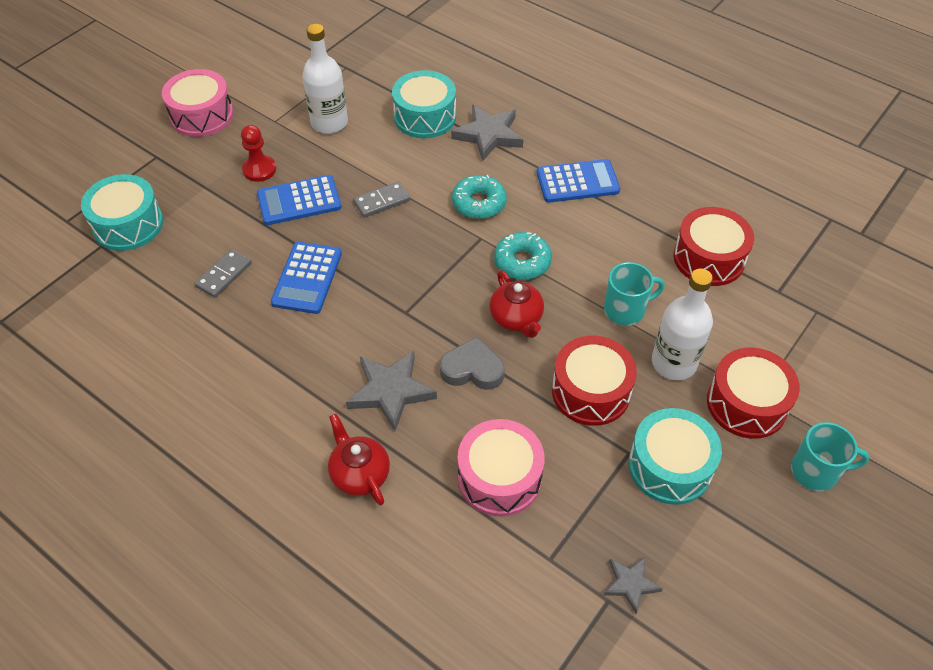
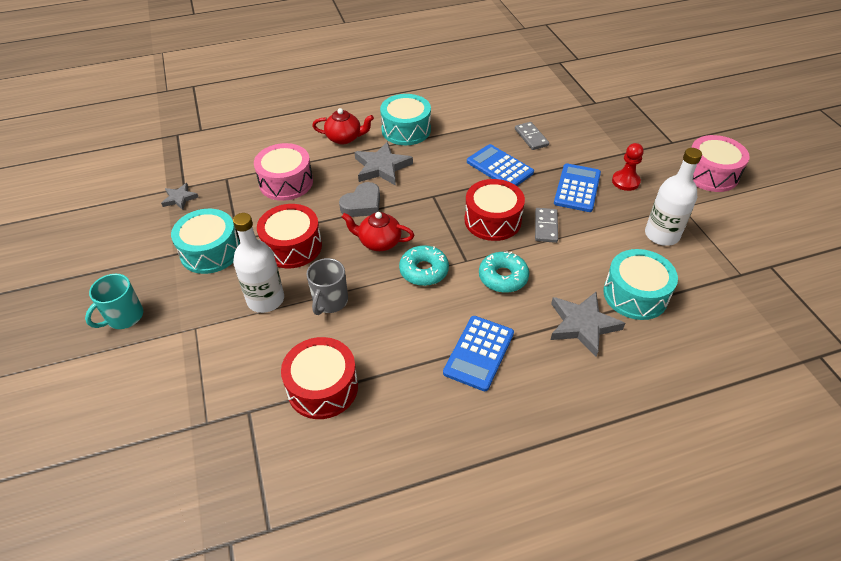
camera: 125 degrees right, 5 degrees down
turquoise drum [81,174,163,251] -> turquoise drum moved to [380,94,431,145]
turquoise mug [604,262,665,326] -> grey mug [306,258,348,315]
red drum [707,348,800,439] -> red drum moved to [465,179,525,241]

